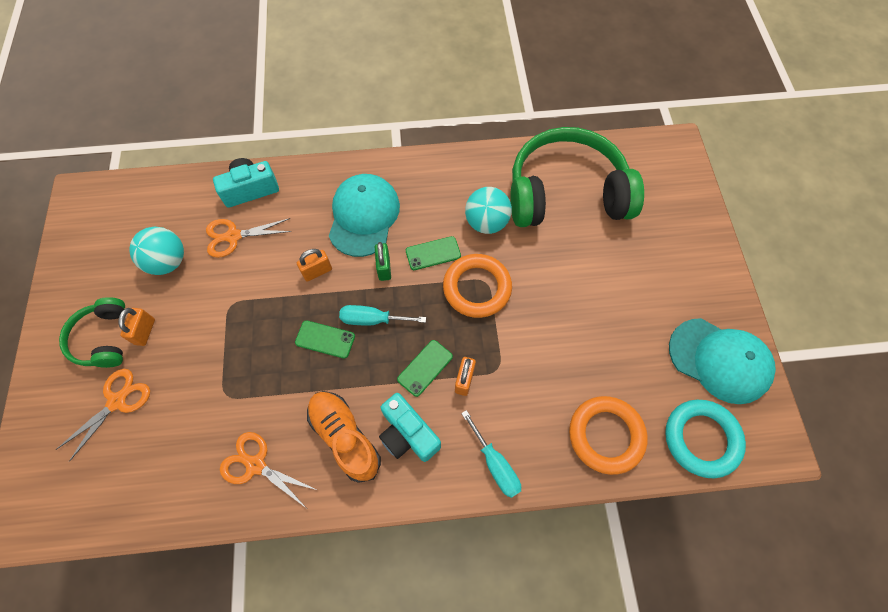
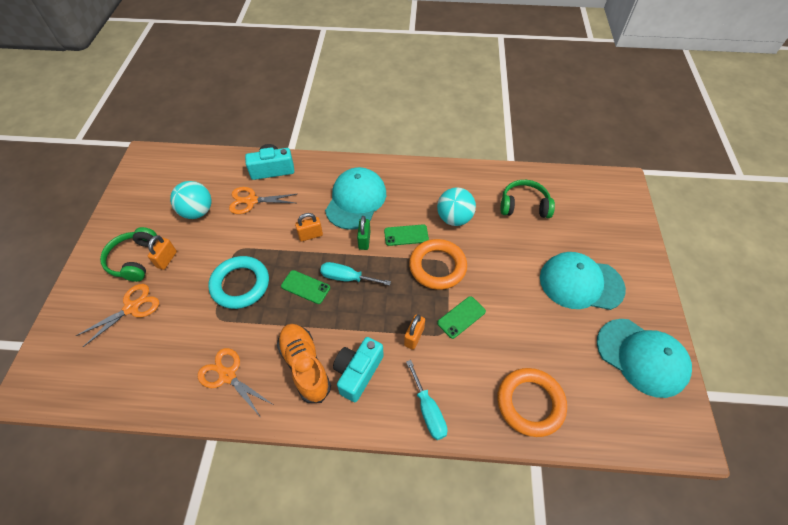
camera: 10 degrees right, 10 degrees down
turquoise camera [379,393,441,462] -> turquoise camera turned 60 degrees clockwise [333,337,384,402]
green phone [397,340,453,397] -> green phone moved to [437,296,486,339]
green headphones [510,127,644,227] -> green headphones [500,180,555,218], size x0.50
turquoise ring [665,400,746,478] -> turquoise ring moved to [208,256,269,309]
none -> turquoise cap [540,252,626,310]

